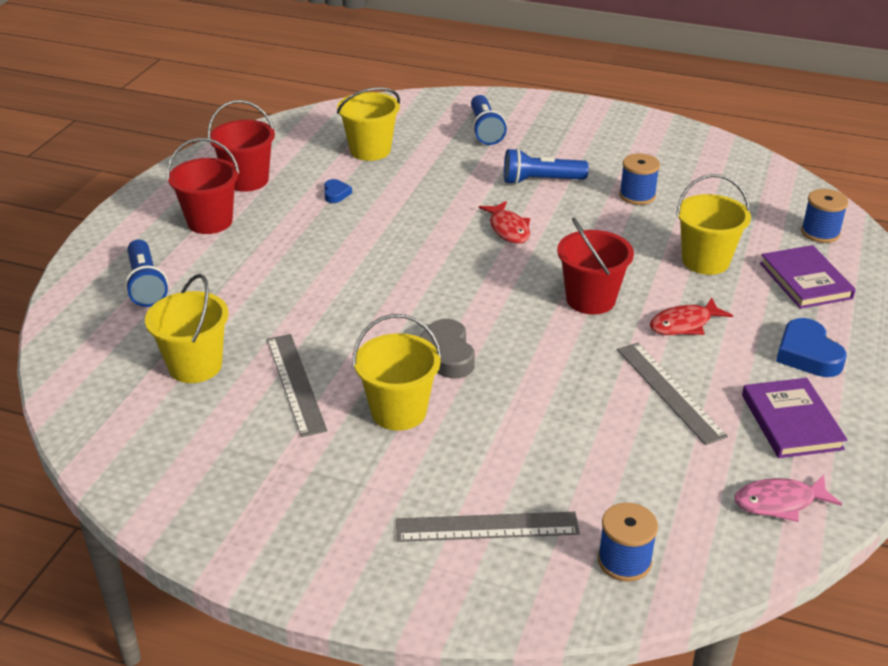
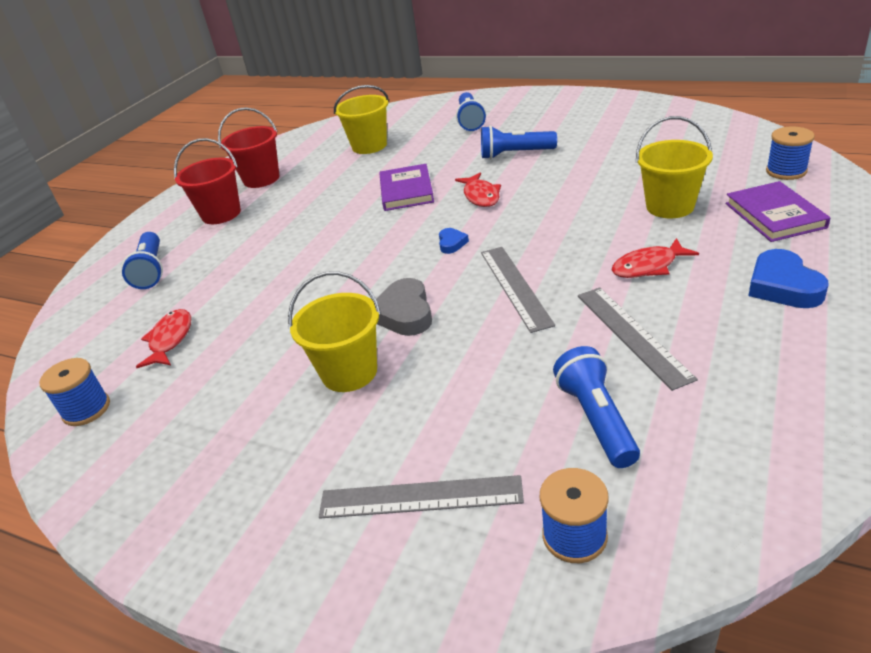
camera: 10 degrees right, 0 degrees up
yellow bucket [145,274,229,383] -> red fish [136,309,191,368]
grey ruler [267,334,327,437] -> grey ruler moved to [481,247,555,333]
blue heart [324,179,352,203] -> blue heart moved to [439,228,469,254]
red bucket [557,218,634,315] -> none
blue spool [619,154,660,205] -> blue spool moved to [39,358,110,426]
pink fish [734,475,842,522] -> none
purple book [742,378,848,458] -> purple book moved to [379,164,434,211]
none -> blue flashlight [553,346,640,468]

